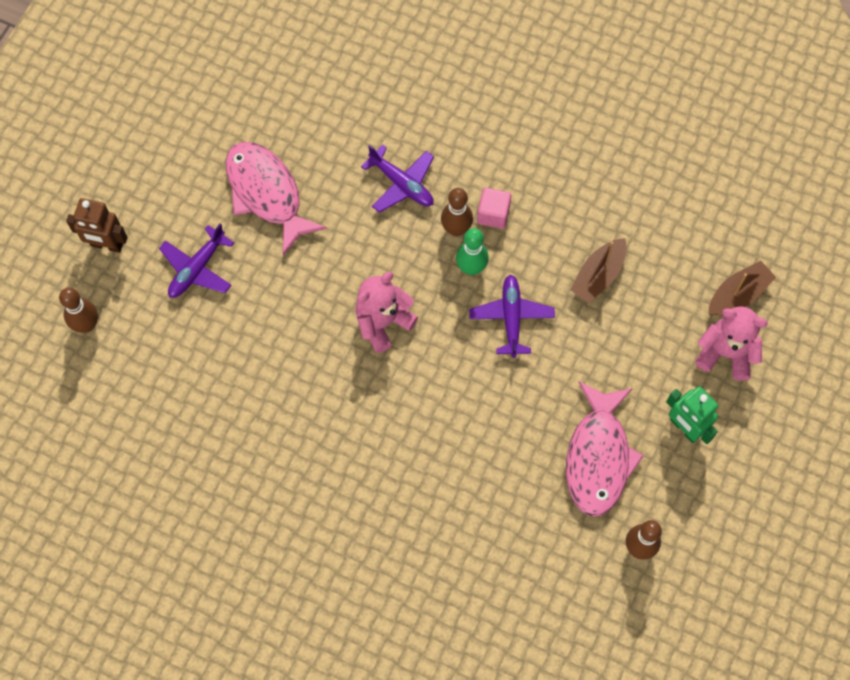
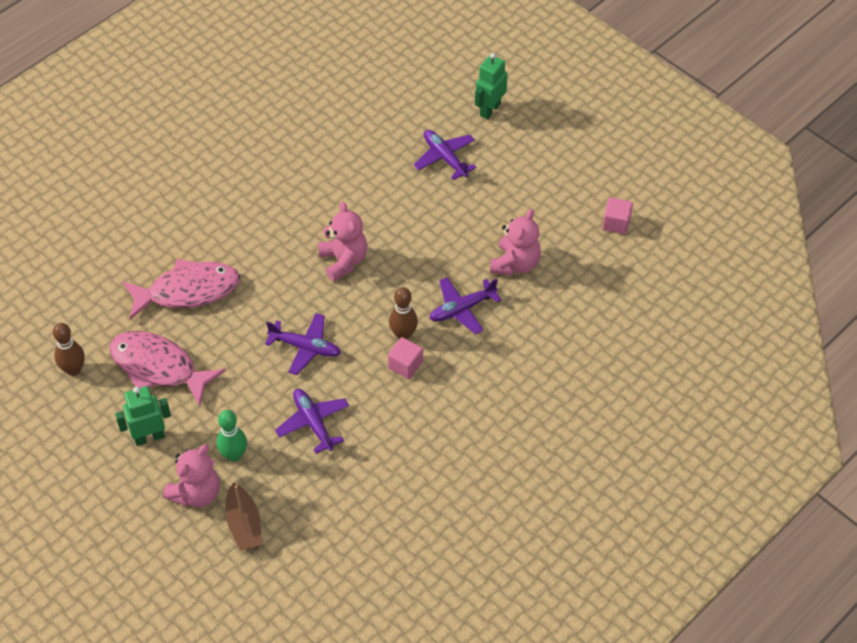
camera: 110 degrees right, 15 degrees down
brown bowling pin [59,288,98,333] -> none
brown robot [66,198,128,253] -> green robot [475,53,508,119]
pink fish [226,142,327,256] -> pink fish moved to [123,259,240,320]
green bowling pin [456,228,489,275] -> green bowling pin moved to [217,410,247,462]
brown boat [570,238,627,303] -> purple plane [275,389,349,454]
none -> pink teddy bear [490,209,541,276]
none -> pink cube [602,197,633,234]

